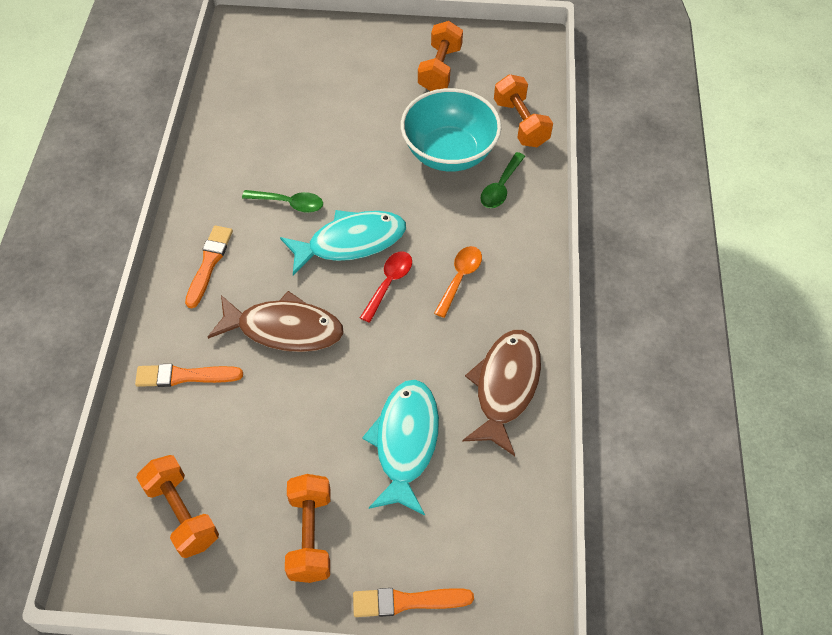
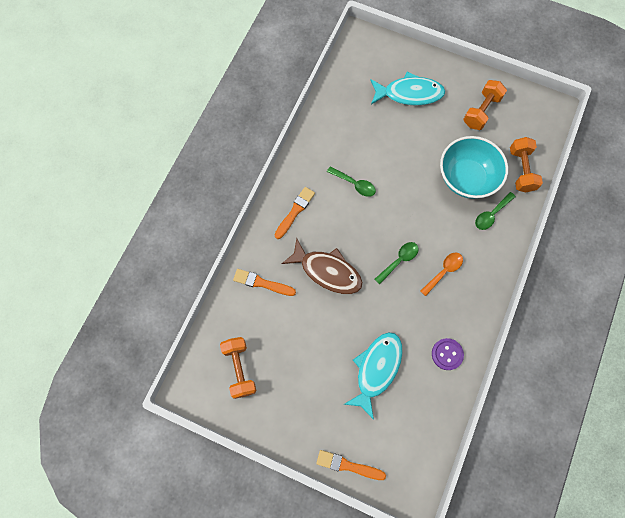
camera: 20 degrees right, 15 degrees up
turquoise fish [280,210,406,276] -> turquoise fish moved to [370,72,445,106]
orange dumbbell [285,474,330,583] -> none
red spoon [360,251,412,323] -> green spoon [375,242,419,284]
brown fish [462,330,541,456] -> purple button [432,338,464,370]

